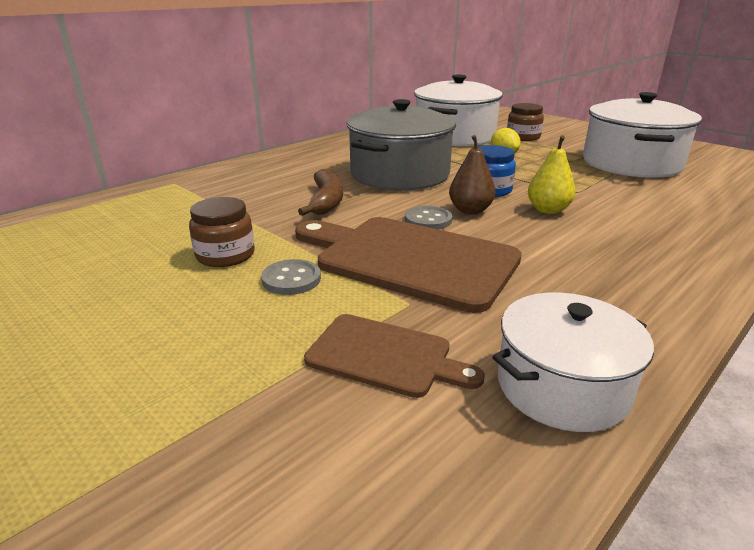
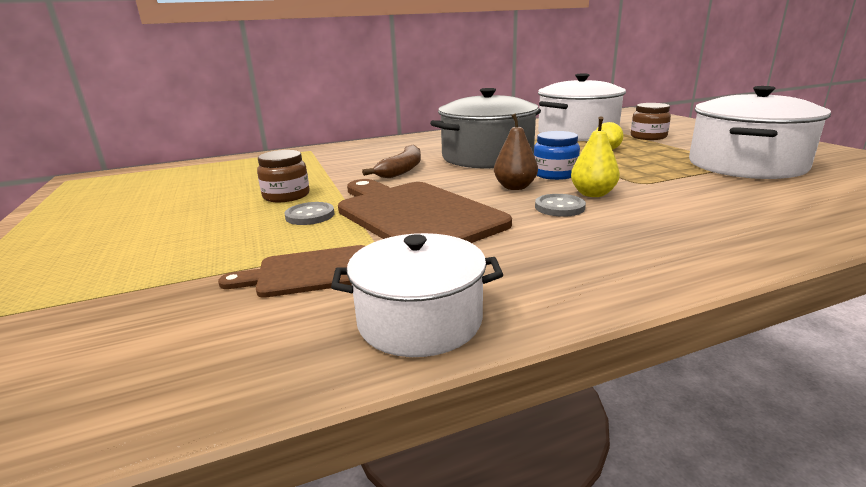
camera: 25 degrees right, 5 degrees down
brown cutting board [304,314,485,398] -> brown cutting board turned 120 degrees clockwise [218,245,365,298]
grey button [405,206,452,230] -> grey button moved to [535,194,586,217]

